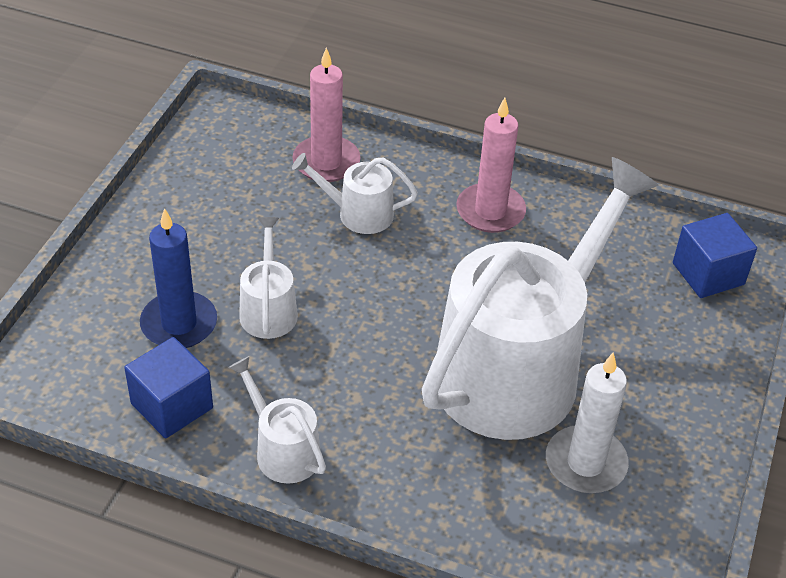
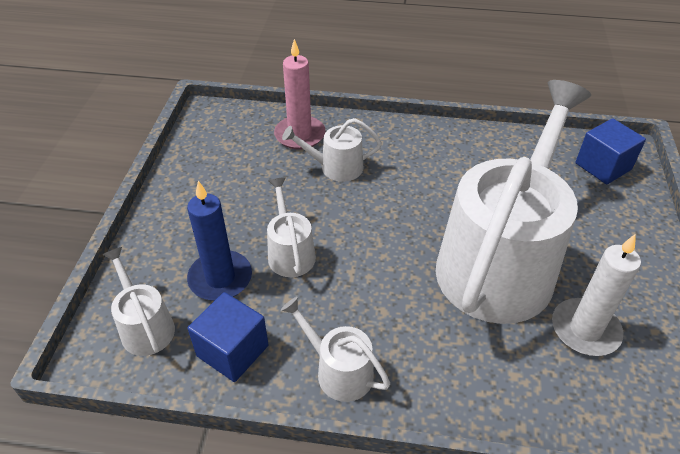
camera: 10 degrees left, 0 degrees up
pink candle [456,98,526,233] -> none
none -> white watering can [103,247,175,356]

